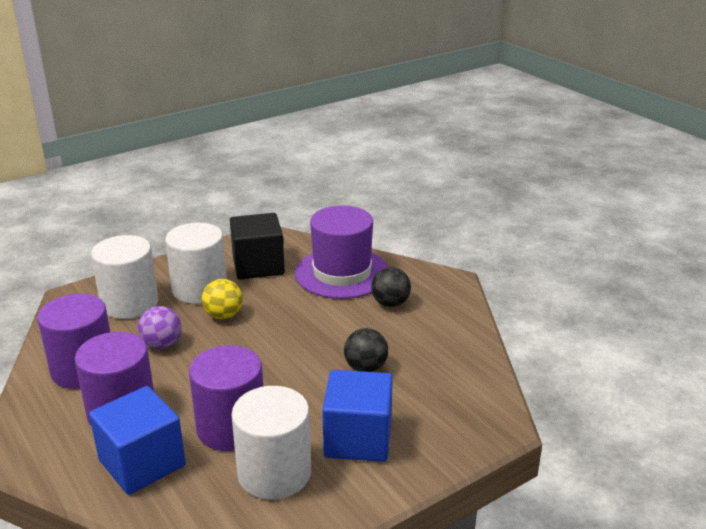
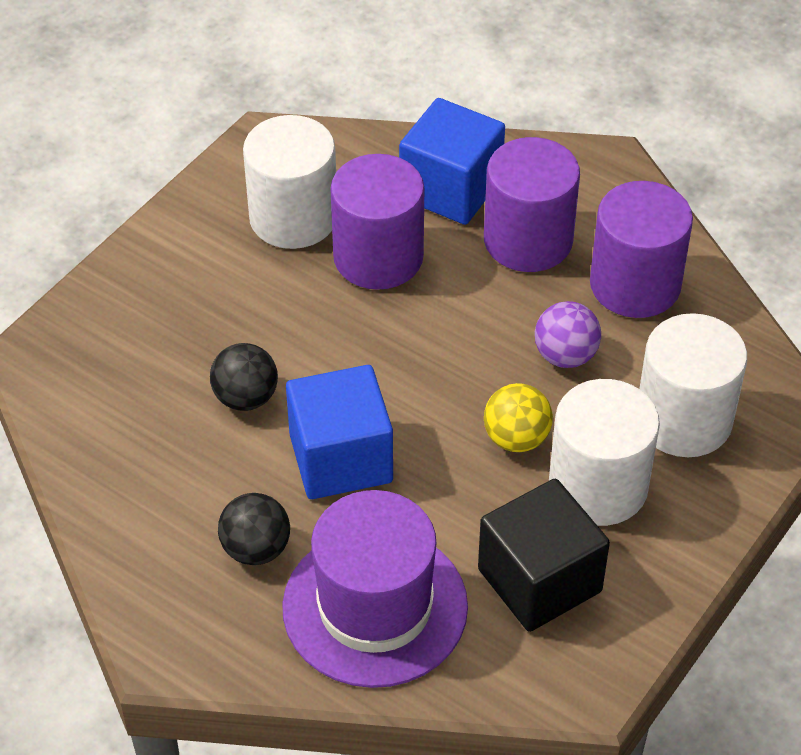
camera: 160 degrees right, 20 degrees up
blue cube [322,370,393,462] -> blue cube moved to [286,365,393,499]

